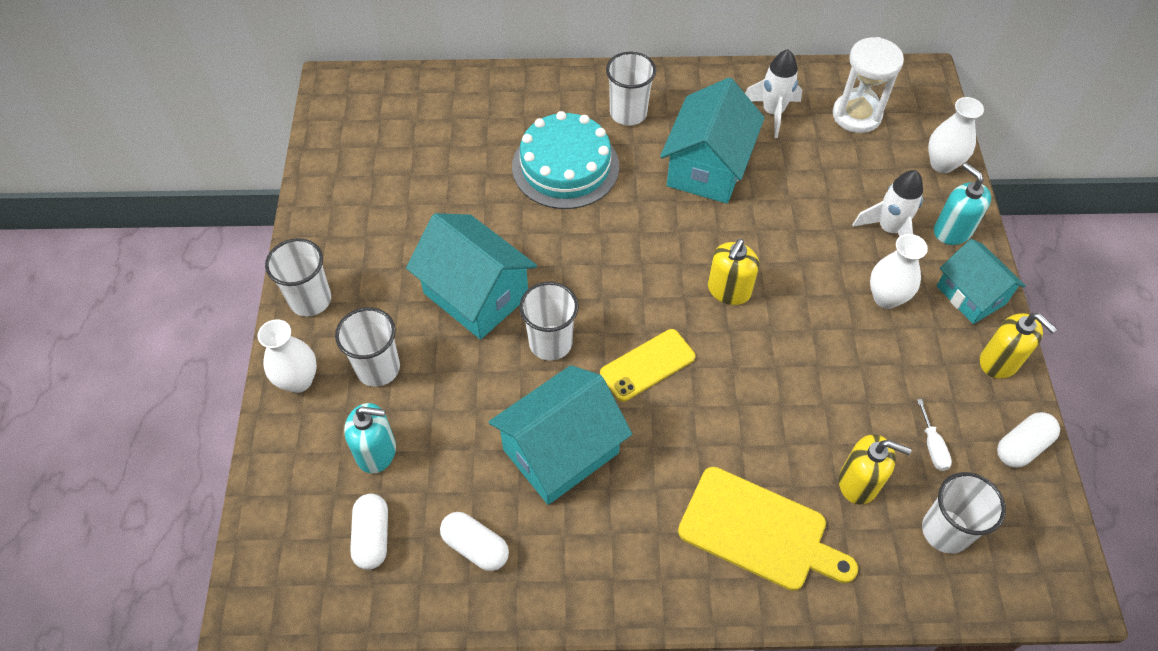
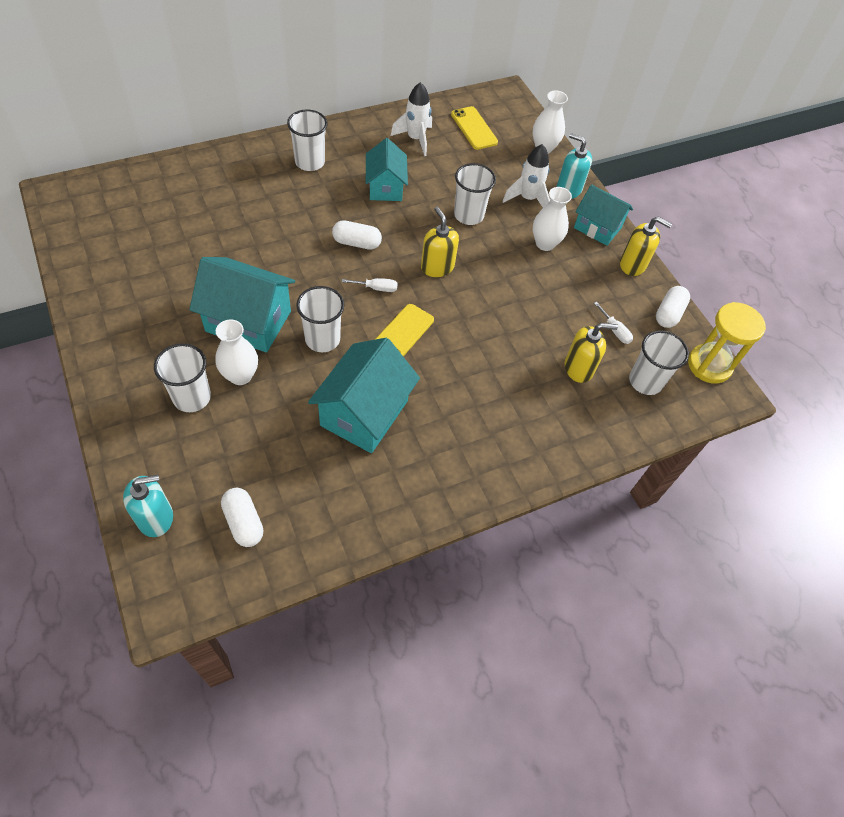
camera: 30 degrees left, 0 degrees up
white vase [258,319,317,393] -> white vase moved to [215,319,258,385]
white cup [265,238,331,317] -> white cup moved to [454,163,496,225]
turquoise soap dispenser [344,403,396,474] -> turquoise soap dispenser moved to [123,475,173,537]
white capsule [440,512,509,571] -> white capsule moved to [332,220,382,250]
turquoise cake [512,111,619,209] -> none
turquoise house [660,78,765,204] -> turquoise house [366,138,408,201], size x0.65
yellow cutting board [678,467,858,591] -> none
yellow soap dispenser [708,239,759,305] -> yellow soap dispenser turned 150 degrees clockwise [421,207,459,277]
white hourglass [833,37,904,133] -> yellow phone [451,106,498,150]
none -> white screwdriver [342,278,398,292]
none -> yellow hourglass [688,302,766,384]

